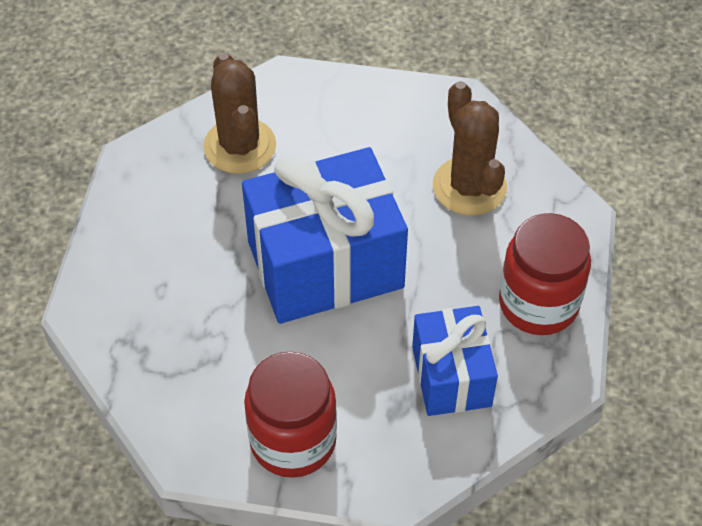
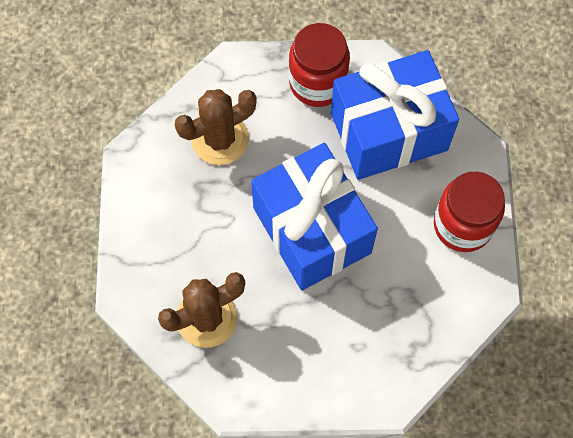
camera: 100 degrees left, 15 degrees up
blue gift [412,306,498,416] -> blue gift [331,50,459,180], size x1.71

